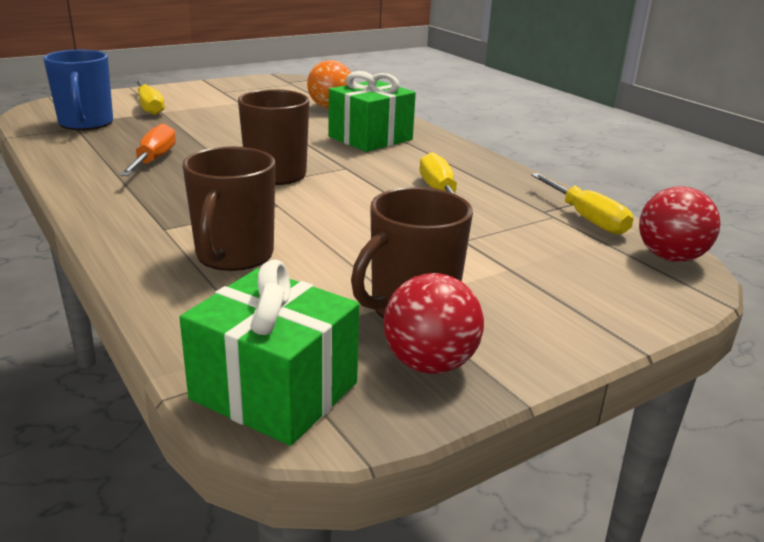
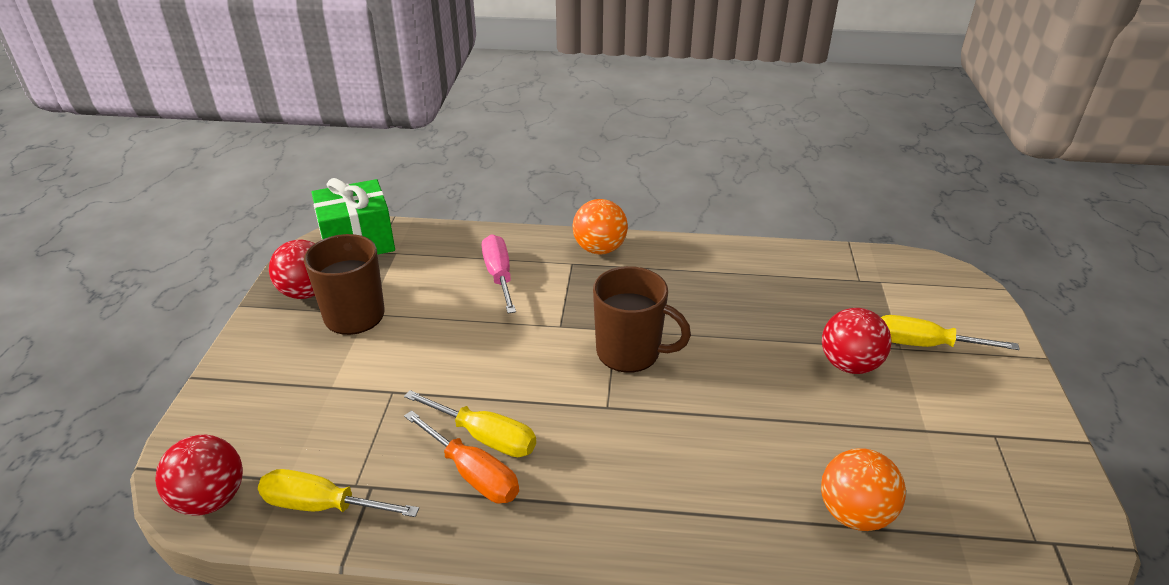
camera: 130 degrees right, 10 degrees up
blue mug [43,50,113,130] -> none
orange screwdriver [120,124,176,176] -> orange screwdriver moved to [404,410,519,504]
brown mug [182,146,275,271] -> pink screwdriver [482,234,516,314]
green gift [329,71,416,152] -> none
none -> orange ball [572,199,628,254]
none -> red ball [822,308,892,374]

